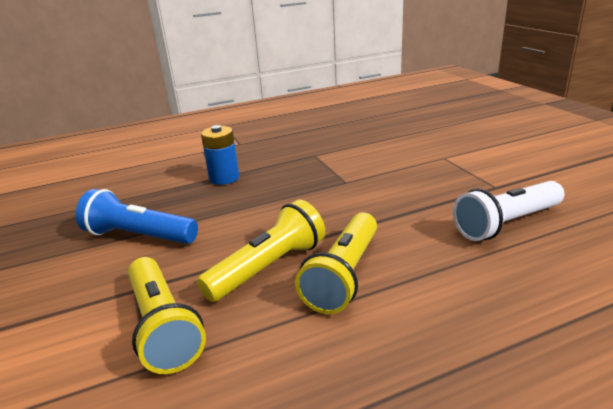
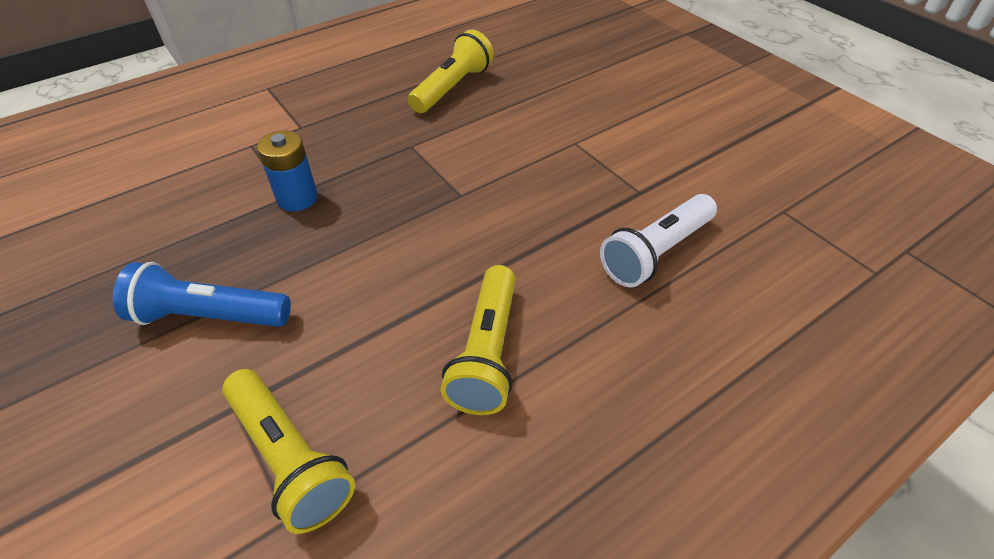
camera: 15 degrees left, 20 degrees up
yellow flashlight [197,200,325,302] -> yellow flashlight moved to [408,29,494,113]

